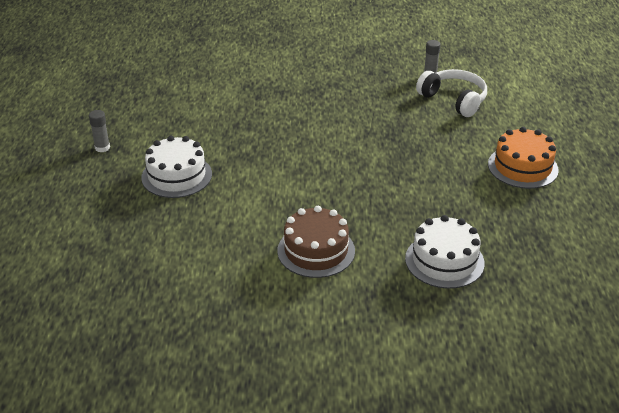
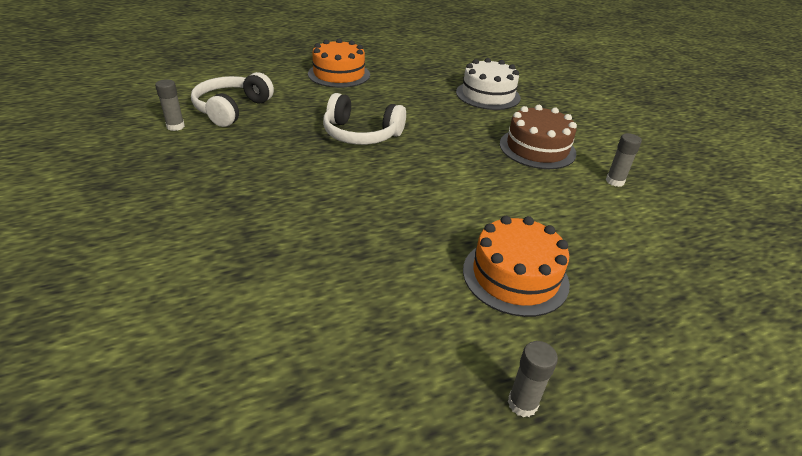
camera: 115 degrees left, 0 degrees up
white cake [141,135,212,198] -> orange cake [463,216,570,317]
none -> white headphones [323,93,406,145]
none -> grey glue stick [606,133,642,187]

